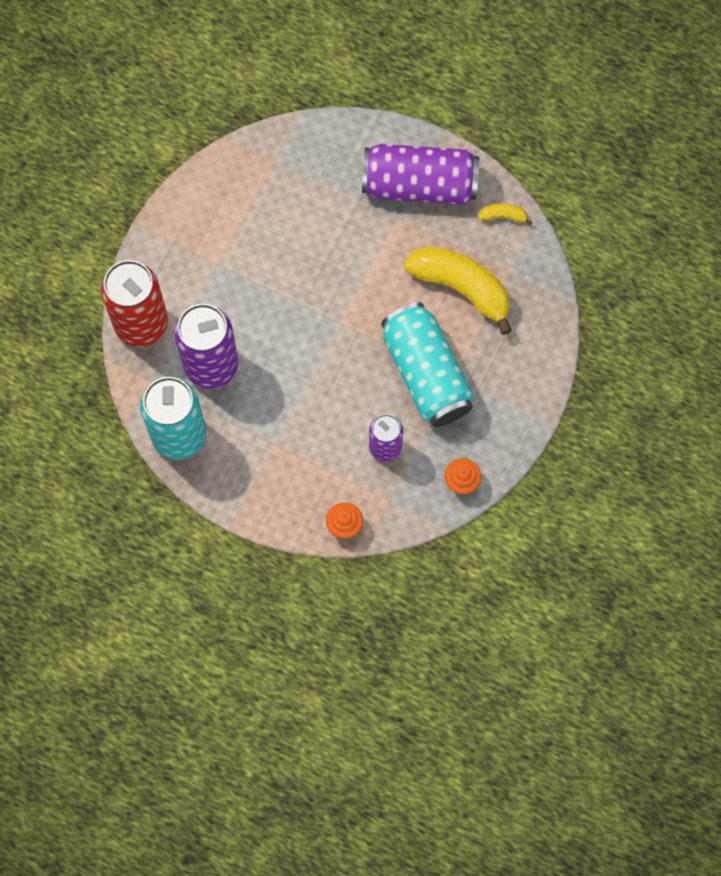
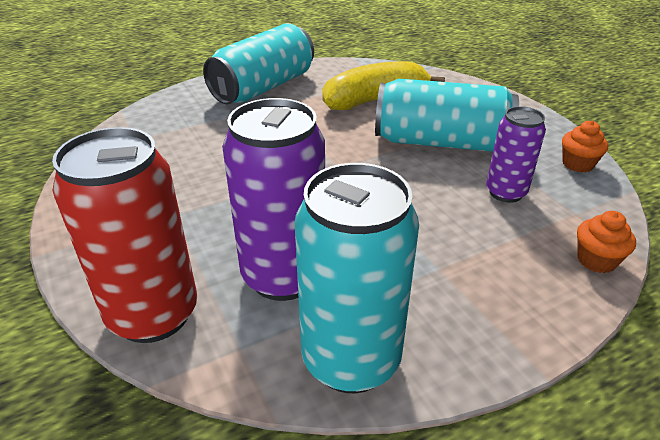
camera: 55 degrees left, 35 degrees down
purple can [362,144,479,205] -> turquoise can [203,23,314,105]
yellow banana [478,203,532,226] -> none

